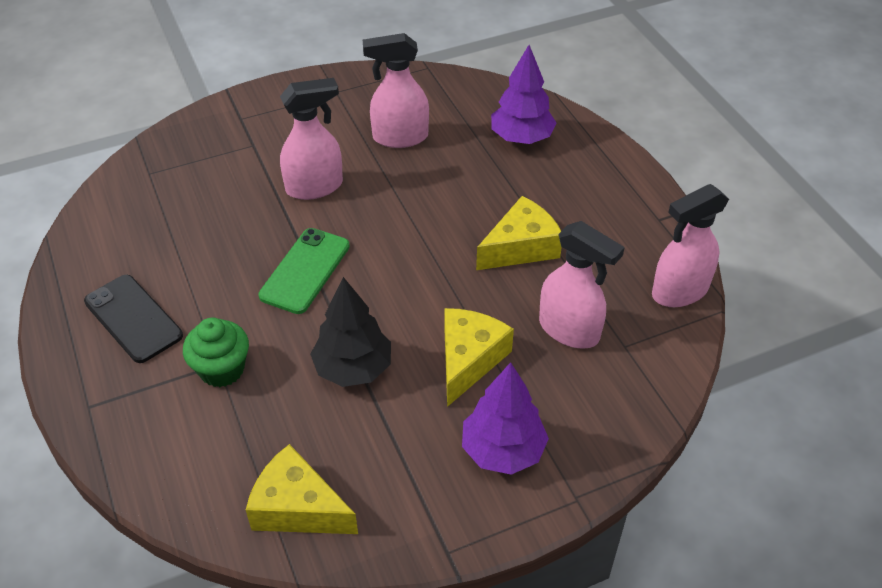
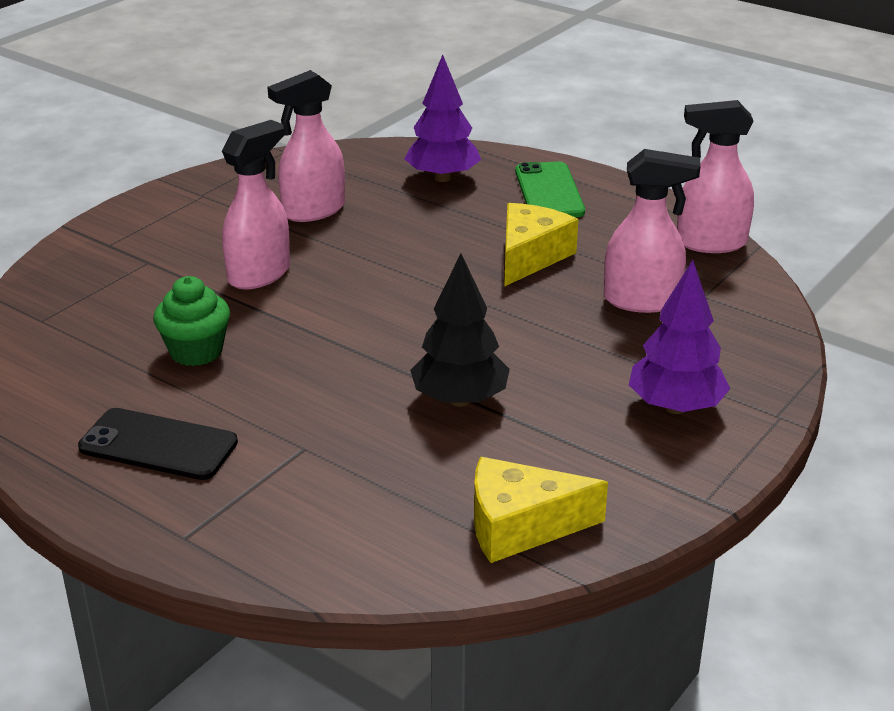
camera: 30 degrees left, 15 degrees down
green cupcake [183,318,249,387] -> green cupcake moved to [153,276,230,366]
green phone [258,228,350,314] -> green phone moved to [515,162,585,217]
yellow cheese [445,308,514,407] -> none
pink spray bottle [652,184,729,307] -> pink spray bottle turned 60 degrees clockwise [677,100,754,253]

